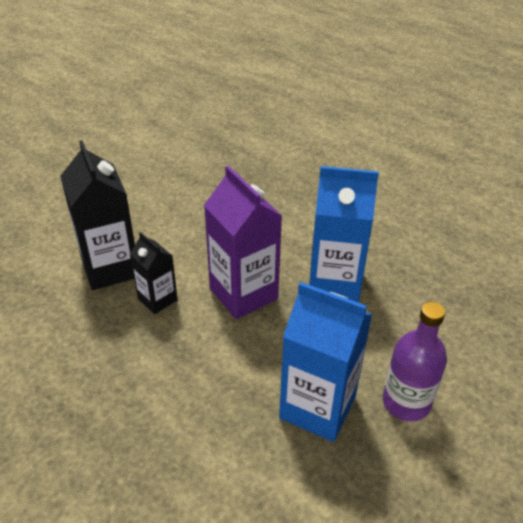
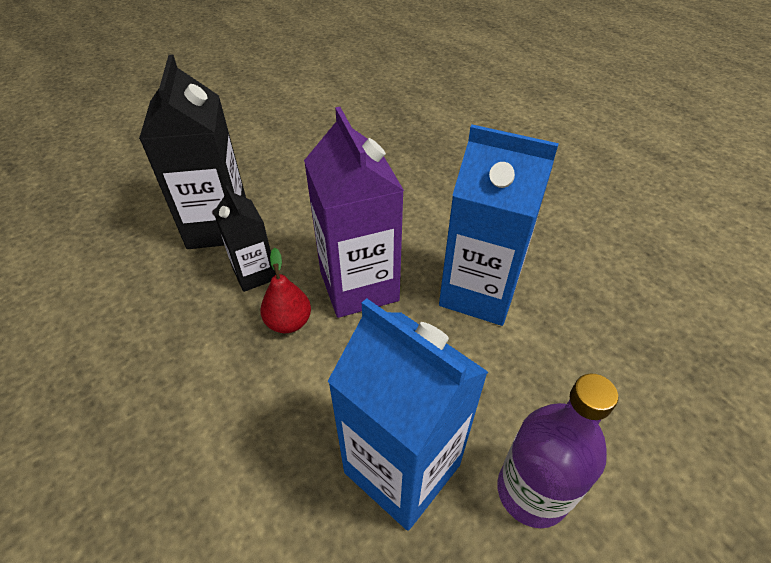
camera: 15 degrees right, 5 degrees up
none -> red pear [260,248,311,333]

